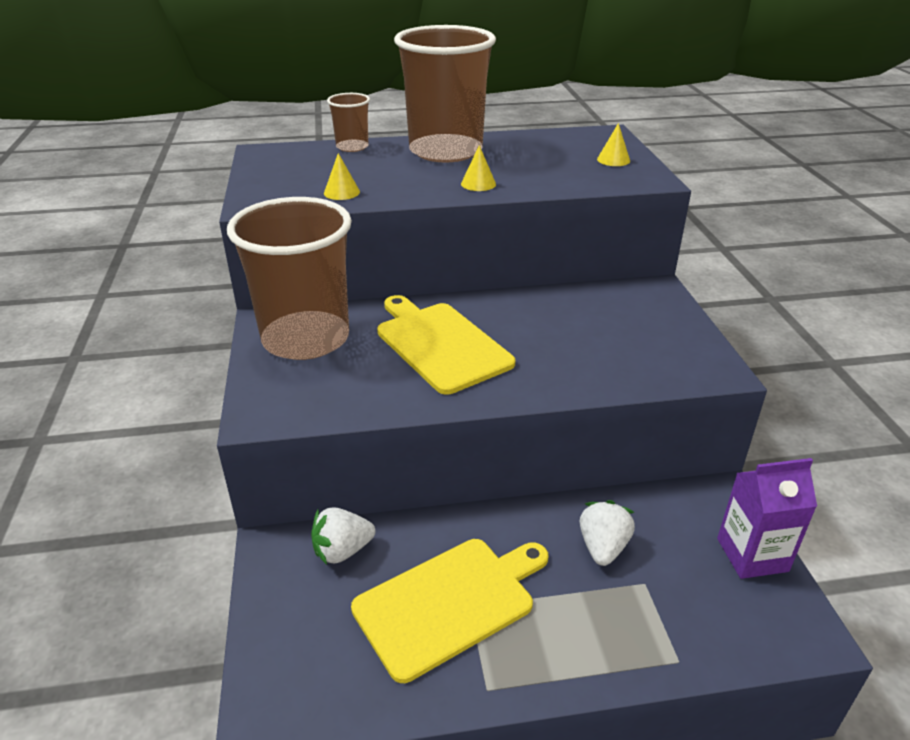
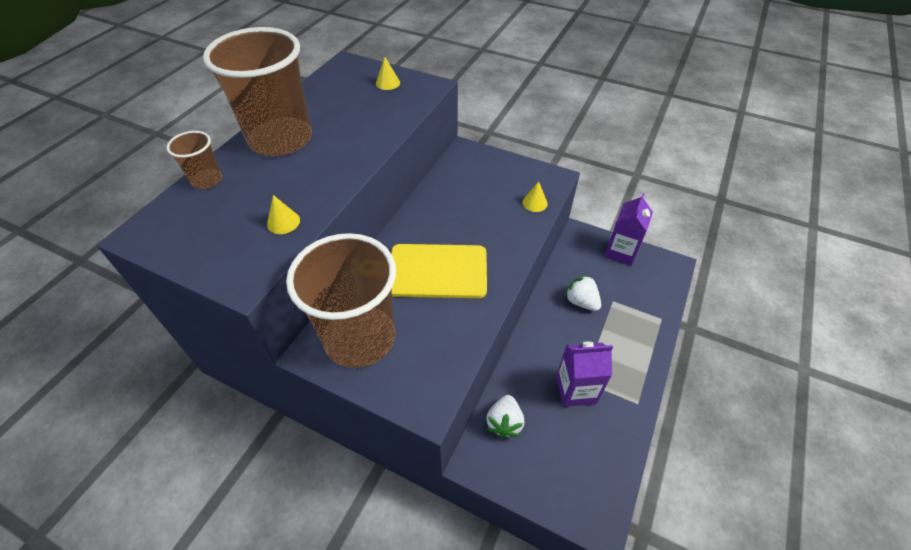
camera: 55 degrees left, 15 degrees up
yellow cutting board [351,539,549,683] -> purple carton [556,342,613,407]
yellow cone [461,145,496,191] -> yellow cone moved to [522,181,548,212]

